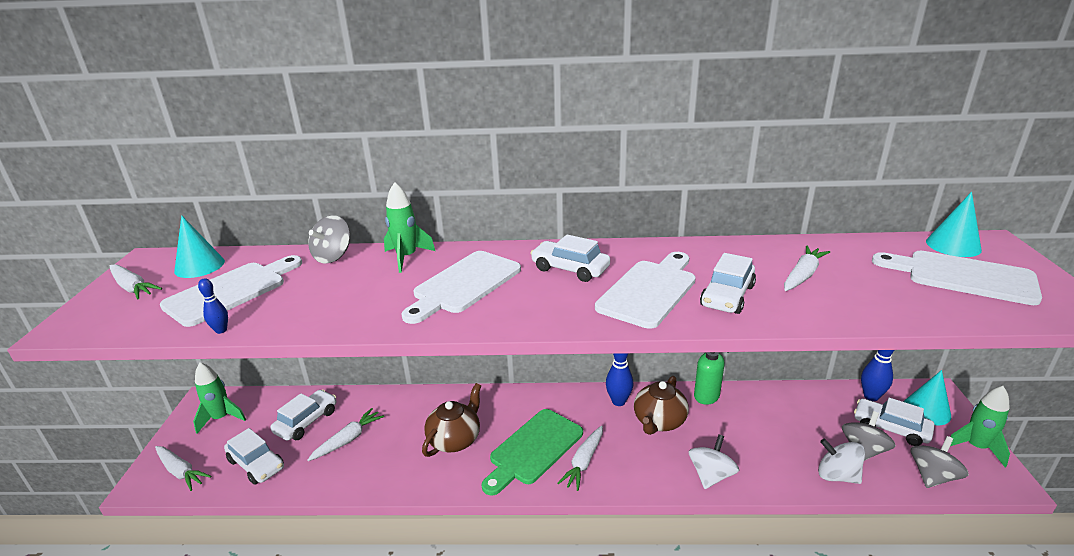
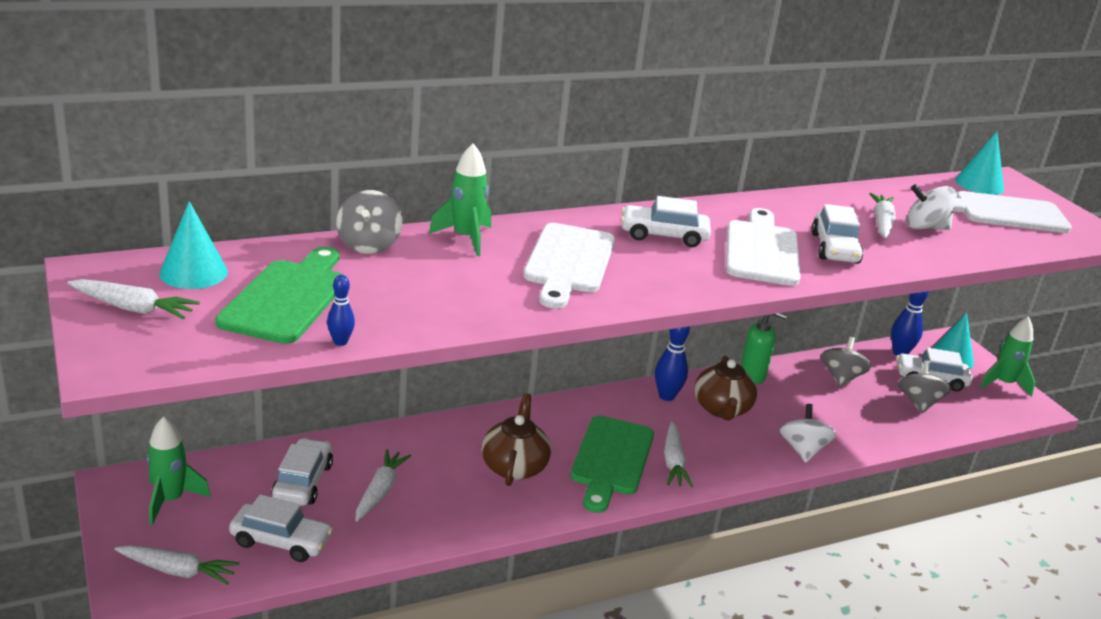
camera: 30 degrees left, 0 degrees up
white cutting board [160,255,302,327] -> green cutting board [215,247,343,344]
white spinning top [818,438,865,484] -> white spinning top moved to [906,184,957,230]
grey spinning top [911,436,969,488] -> grey spinning top moved to [821,337,871,387]

